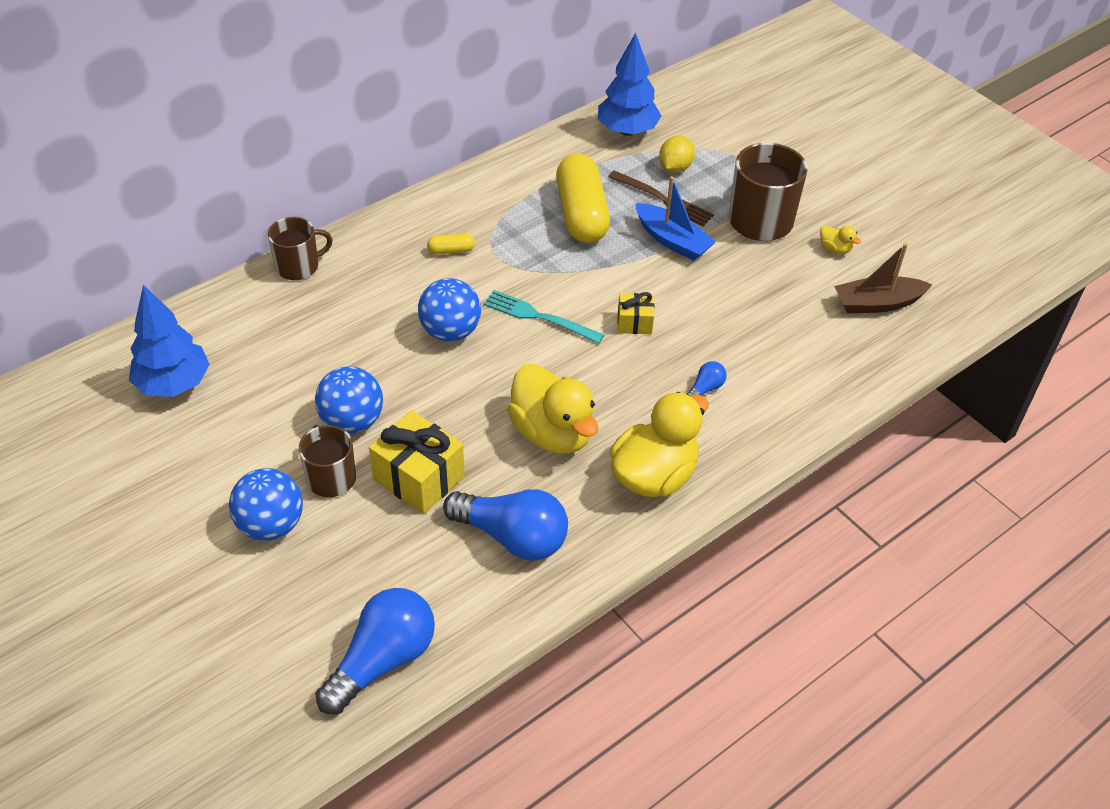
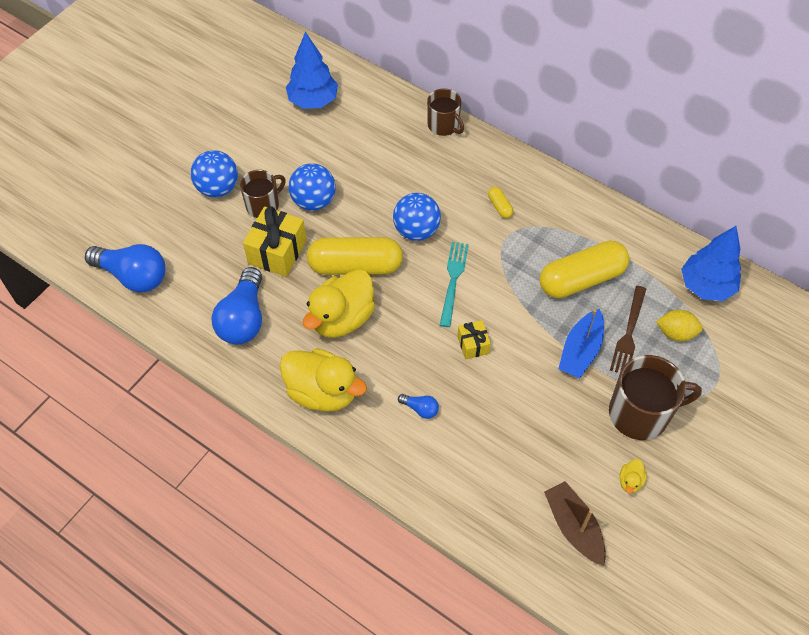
camera: 75 degrees right, 10 degrees up
none -> yellow capsule [307,237,403,275]

